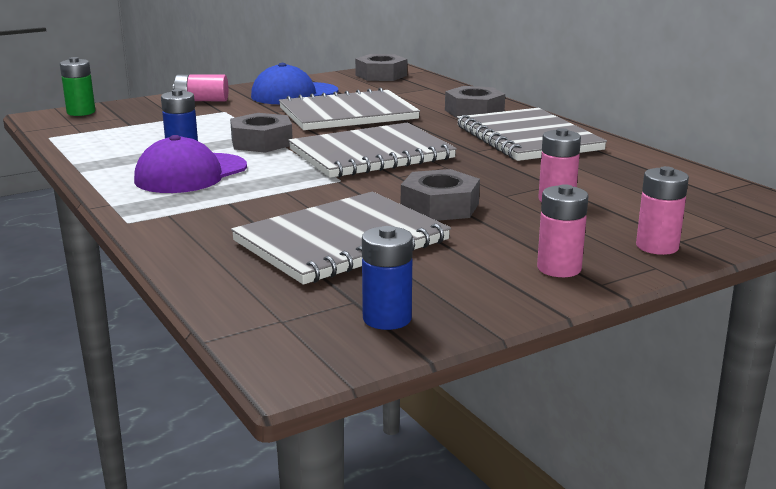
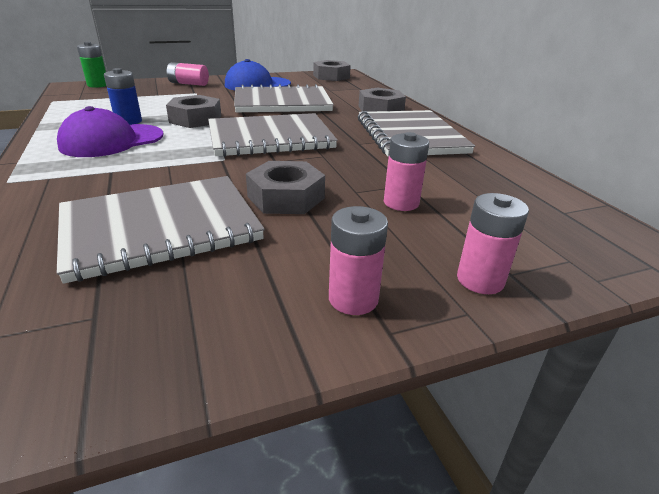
camera: 10 degrees right, 10 degrees up
blue battery [362,226,413,330] -> none

